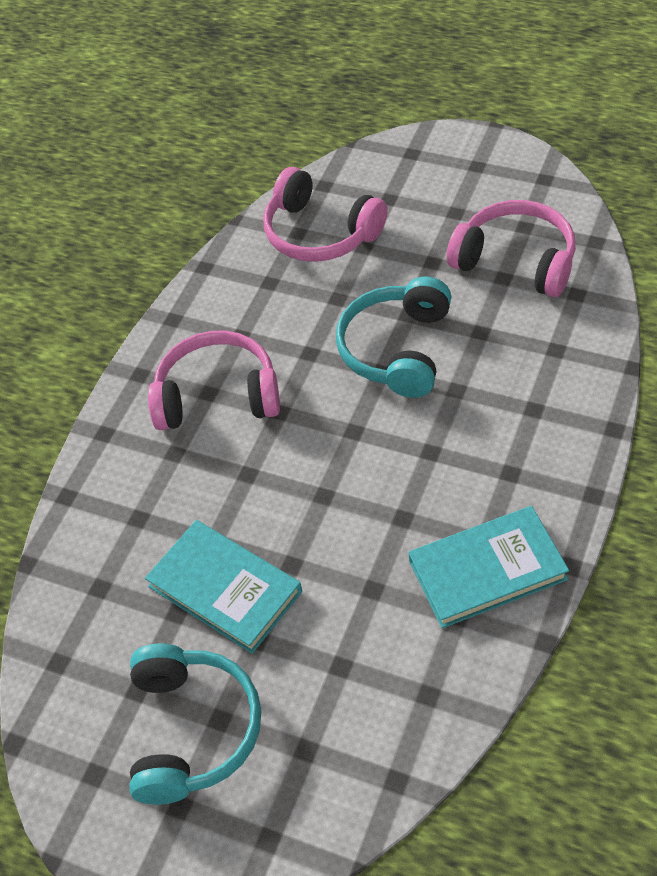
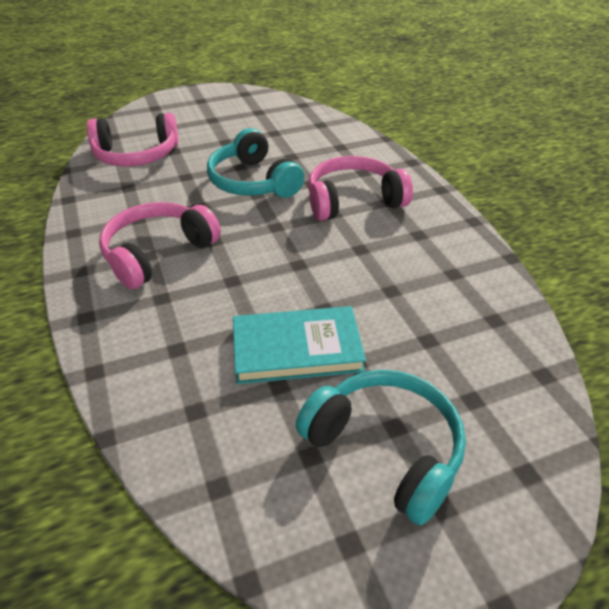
camera: 50 degrees left, 10 degrees down
turquoise book [408,506,569,628] -> none
pink headphones [447,200,576,297] -> pink headphones moved to [308,156,413,221]

